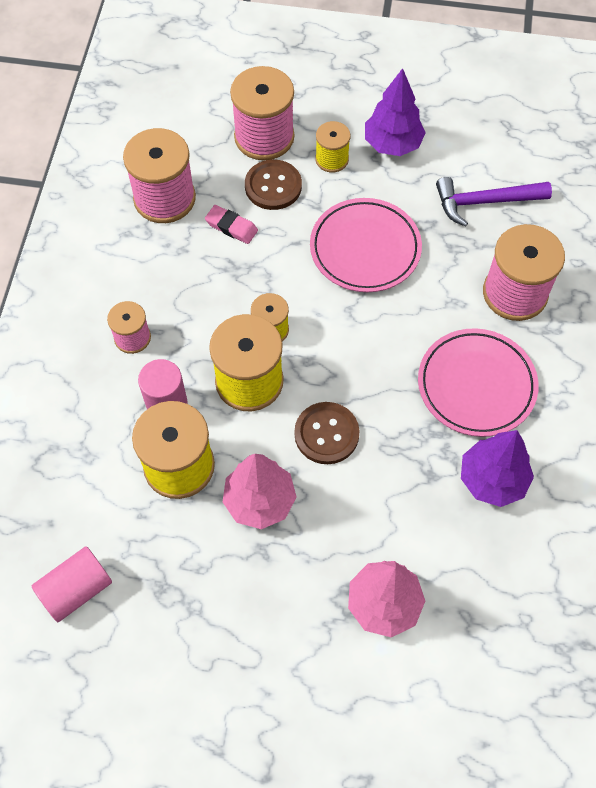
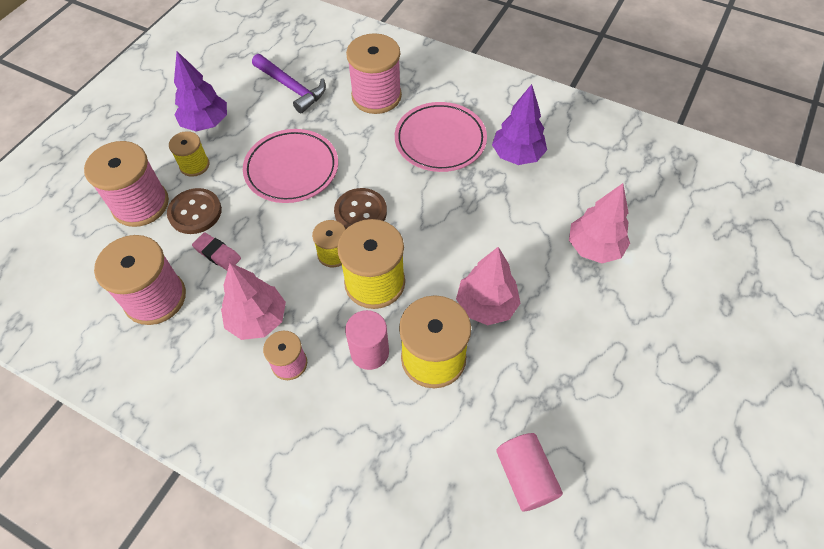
camera: 70 degrees left, 5 degrees down
pink eraser [205,205,258,244] -> pink eraser turned 75 degrees clockwise [192,233,241,271]
brown button [294,402,359,464] -> brown button moved to [334,188,387,229]
purple hammer [436,177,552,227] -> purple hammer turned 60 degrees counterclockwise [252,54,326,113]
none -> pink tree [221,263,286,340]

